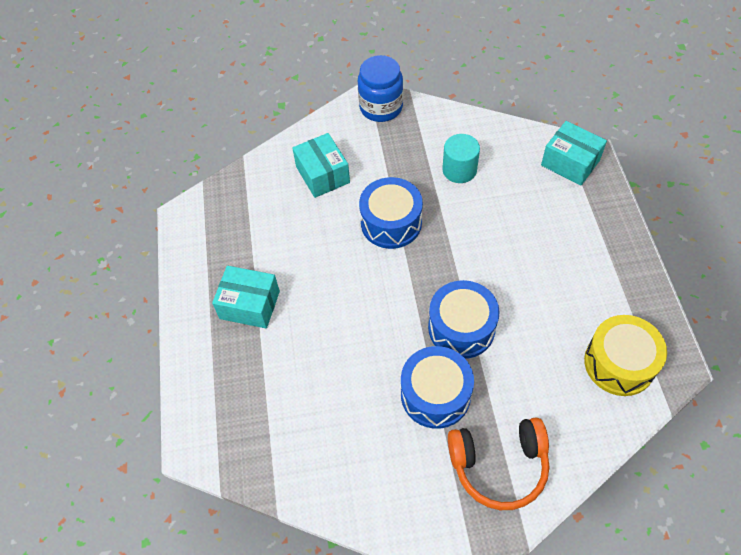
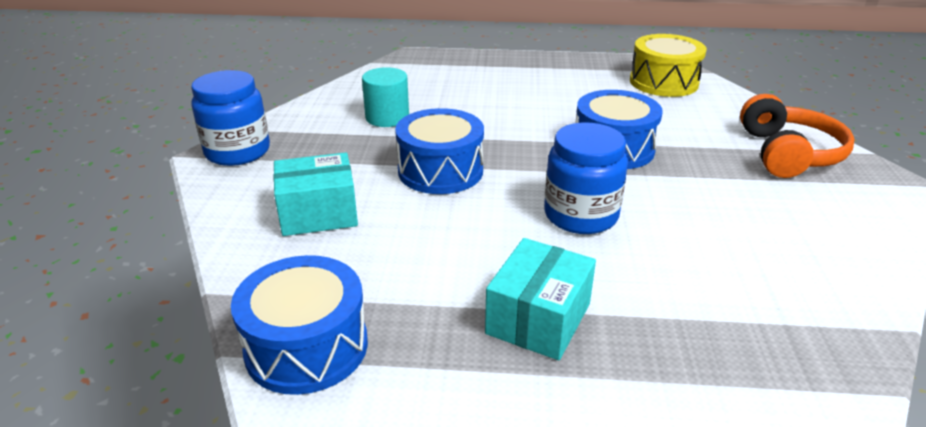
camera: 80 degrees left, 25 degrees down
blue drum [401,346,474,429] -> blue drum moved to [231,255,368,395]
turquoise box [541,121,607,186] -> none
none -> blue jar [544,122,628,234]

